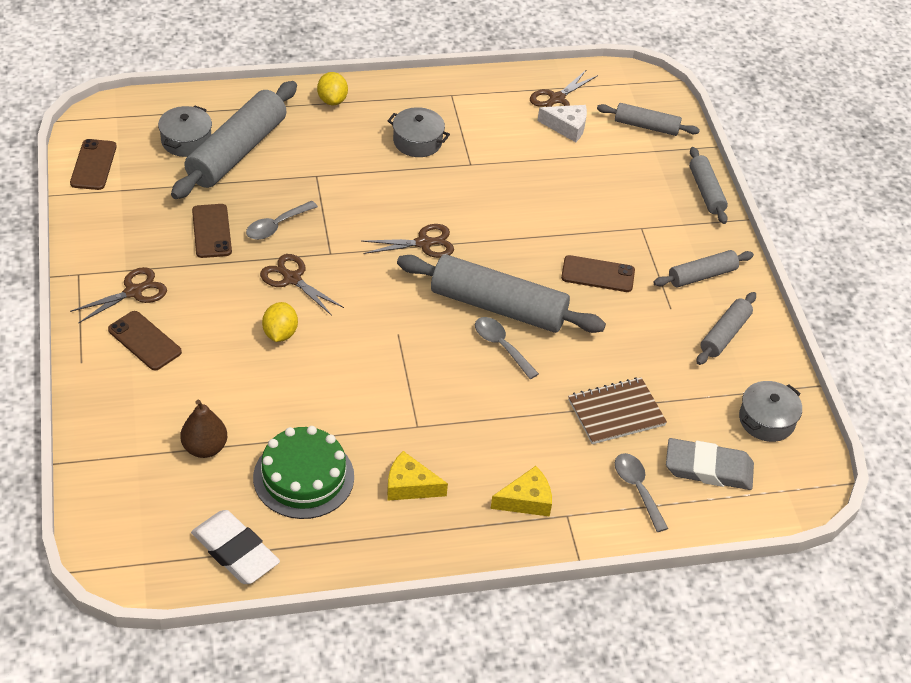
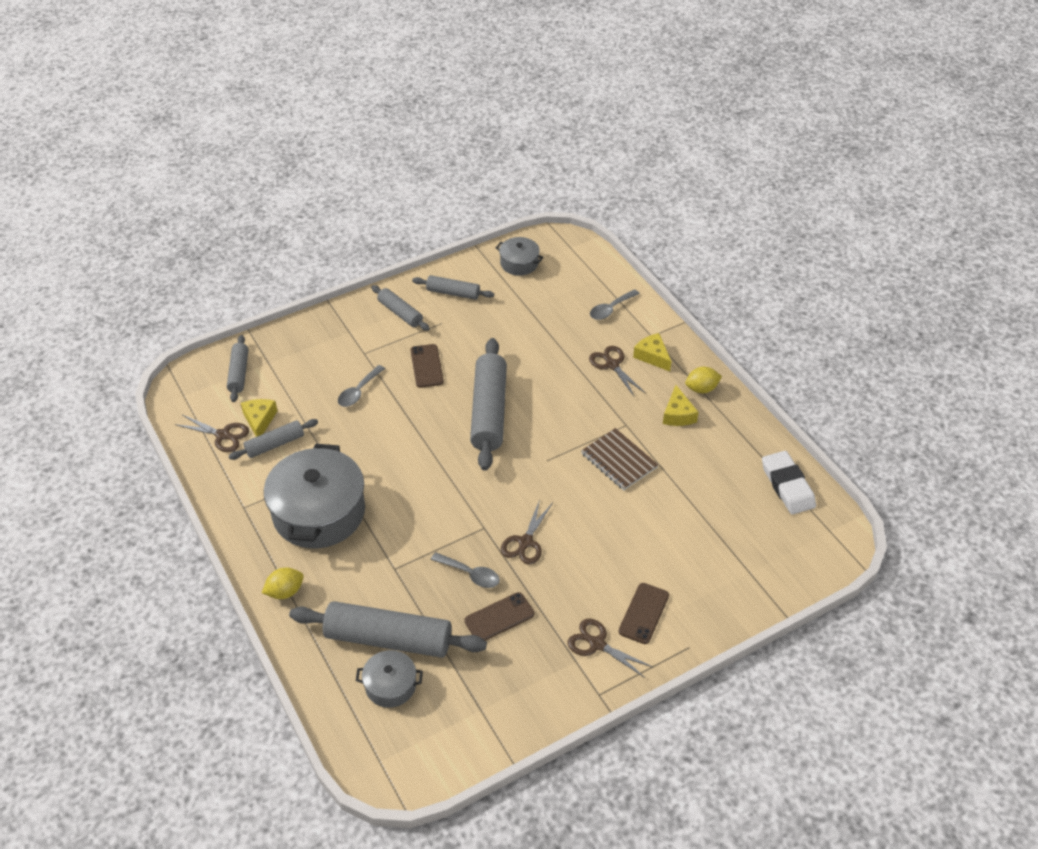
camera: 105 degrees left, 0 degrees up
brown phone [70,139,117,190] -> none
brown pear [180,400,227,458] -> none
white eraser [191,510,280,584] -> white eraser turned 45 degrees counterclockwise [762,451,816,515]
green cake [253,426,354,519] -> none
yellow lemon [262,302,298,342] -> yellow lemon moved to [685,367,722,393]
brown scissors [361,224,454,258] -> brown scissors moved to [589,346,645,396]
grey pot [388,107,450,157] -> grey pot [264,443,365,548], size x2.03
grey spoon [475,317,539,379] -> grey spoon moved to [338,365,385,407]
white cheese [537,105,587,142] -> yellow cheese [241,399,277,437]
brown notebook [568,377,667,444] -> brown notebook moved to [581,428,658,490]
grey eraser [666,438,754,490] -> none
grey rolling pin [689,147,728,224] -> grey rolling pin moved to [229,419,318,460]

